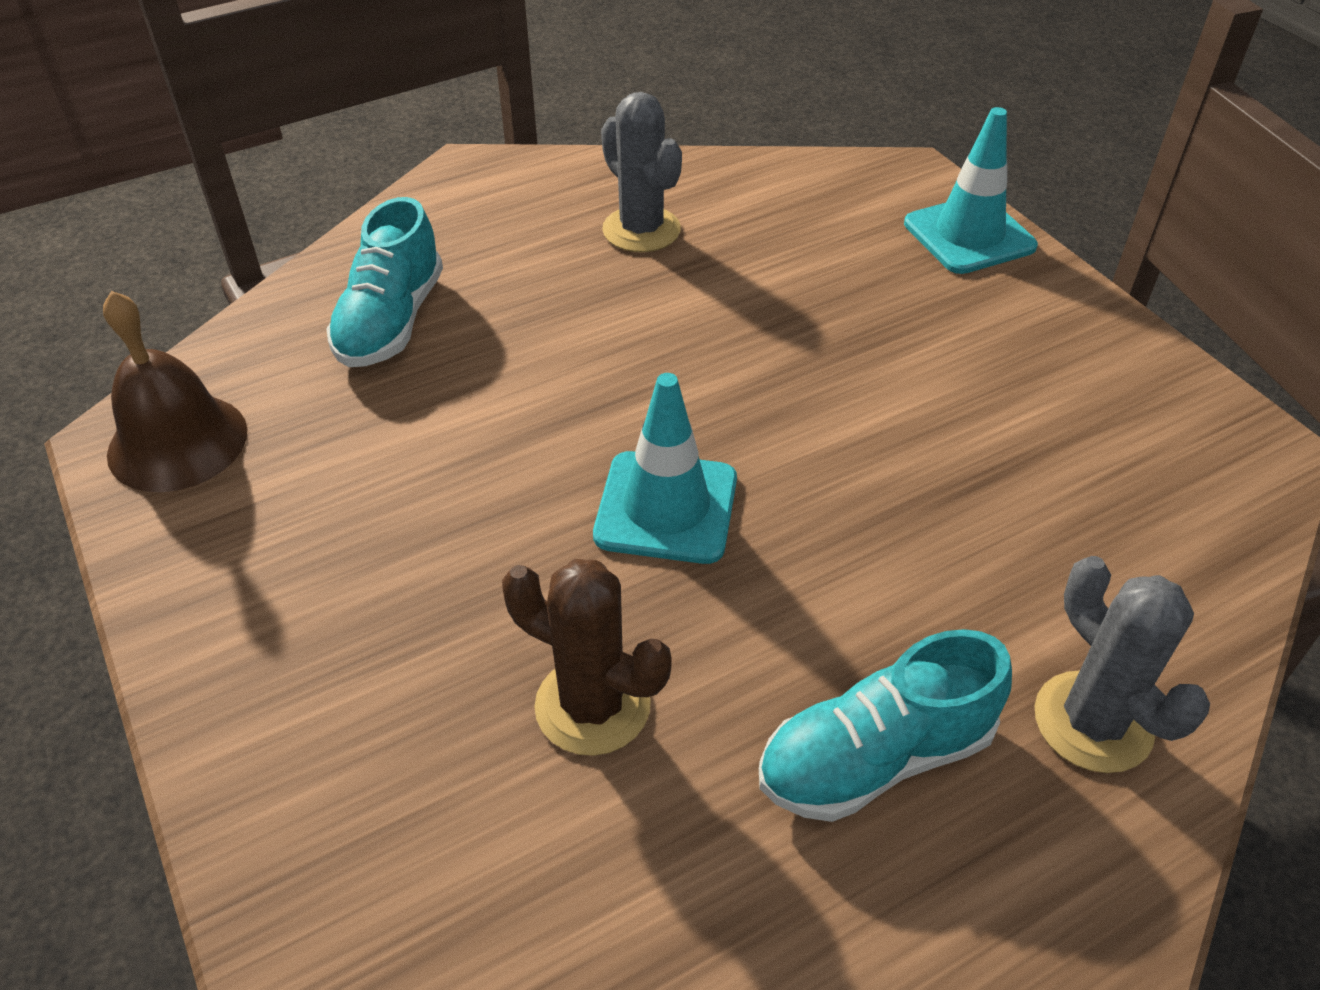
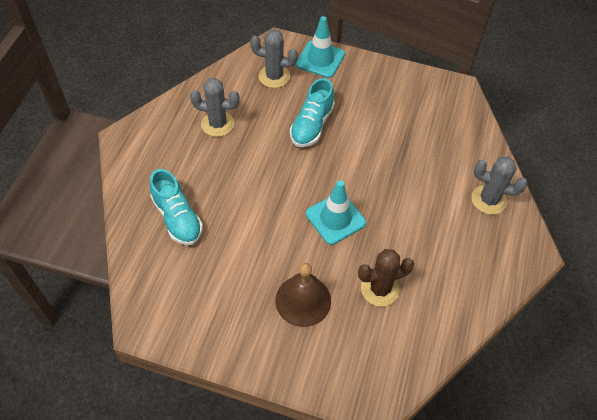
camera: 45 degrees left, 10 degrees up
brown bell [103,291,248,492] -> brown bell moved to [275,263,331,327]
turquoise shoe [759,629,1012,822] -> turquoise shoe moved to [290,78,335,147]
none -> grey cactus [250,30,298,88]

